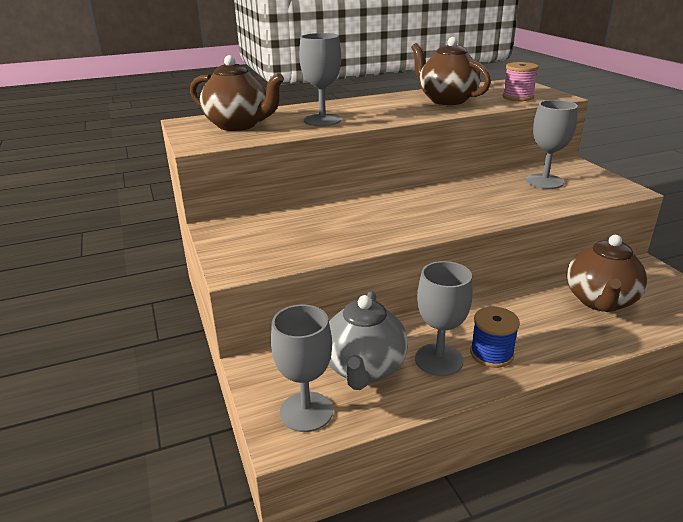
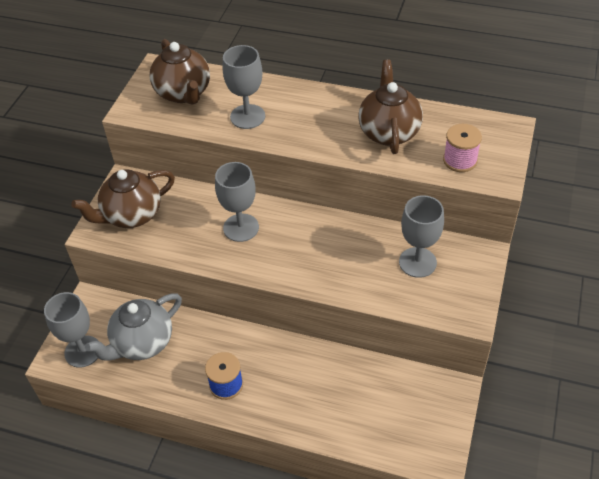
camera: 40 degrees right, 20 degrees up
grey goblet [415,261,473,376] -> grey goblet moved to [215,162,259,242]
brown teapot [567,235,647,312] -> brown teapot moved to [71,169,175,228]

